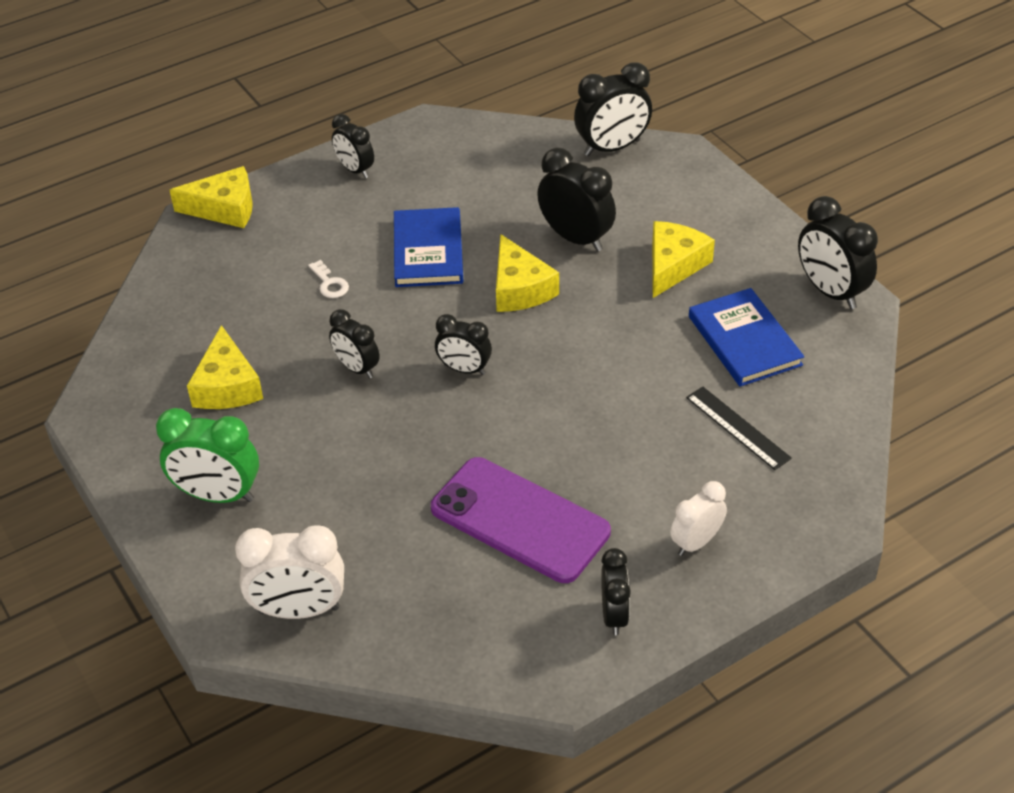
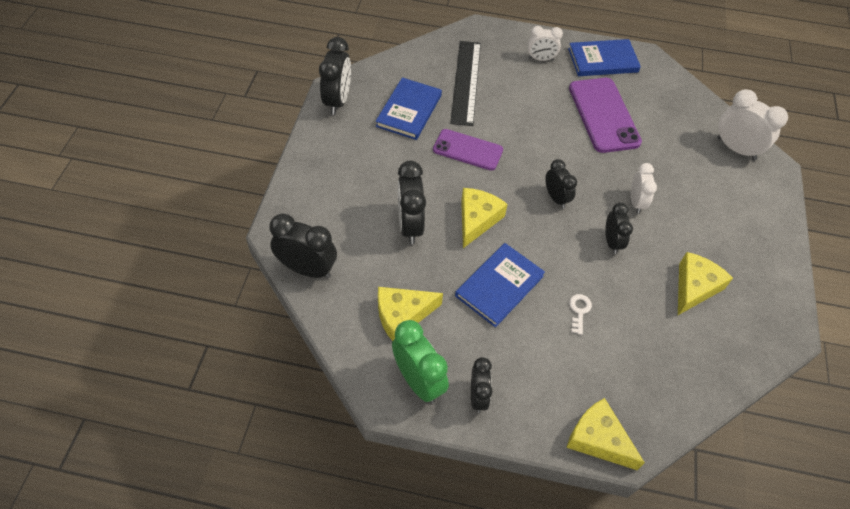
camera: 140 degrees left, 10 degrees up
green clock [156,408,259,503] -> green clock moved to [392,320,449,403]
black clock [601,548,631,635] -> blue book [568,39,641,76]
yellow cheese [652,221,715,298] -> yellow cheese moved to [378,287,443,341]
black ruler [686,387,792,470] -> black ruler [450,41,481,126], size x1.66
none -> purple phone [433,129,503,171]
none -> white clock [631,163,657,214]

